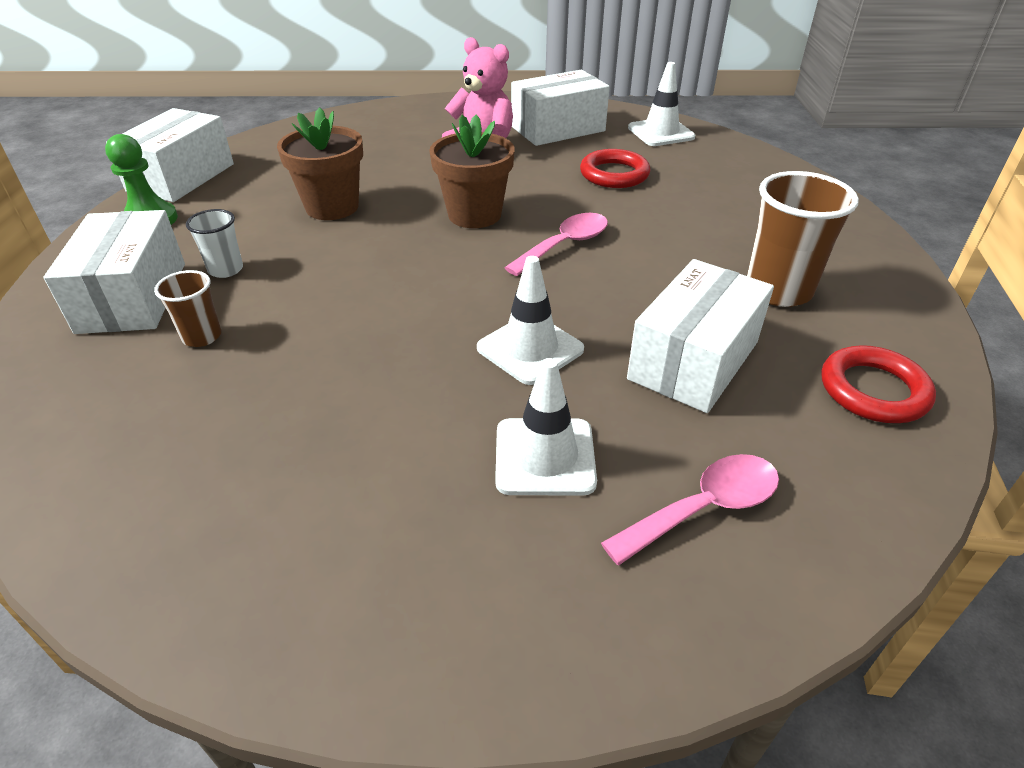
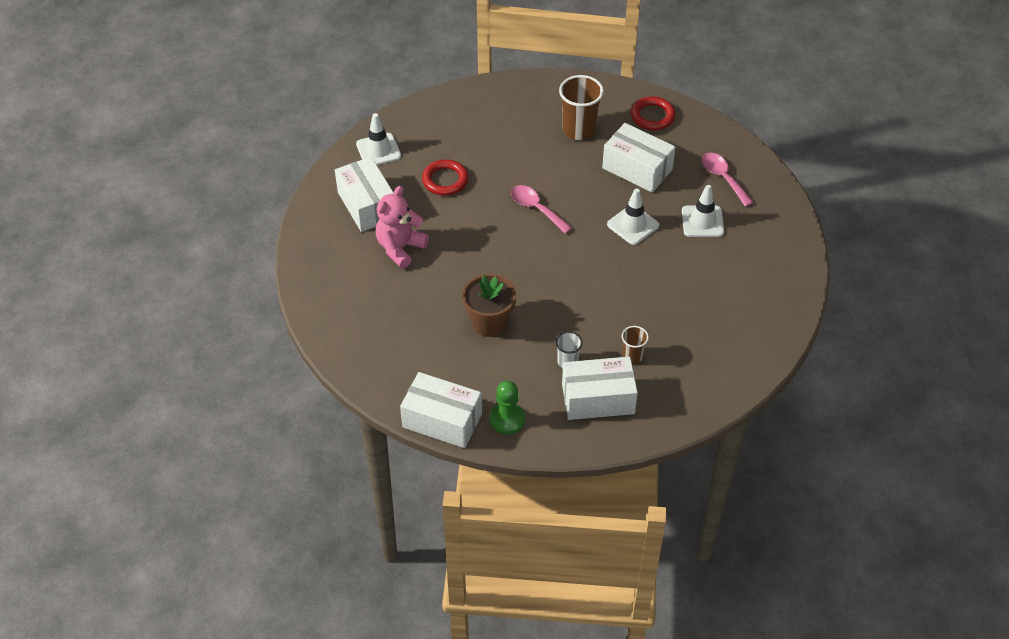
camera: 90 degrees left, 10 degrees up
brown flower pot [429,115,515,228] -> none

